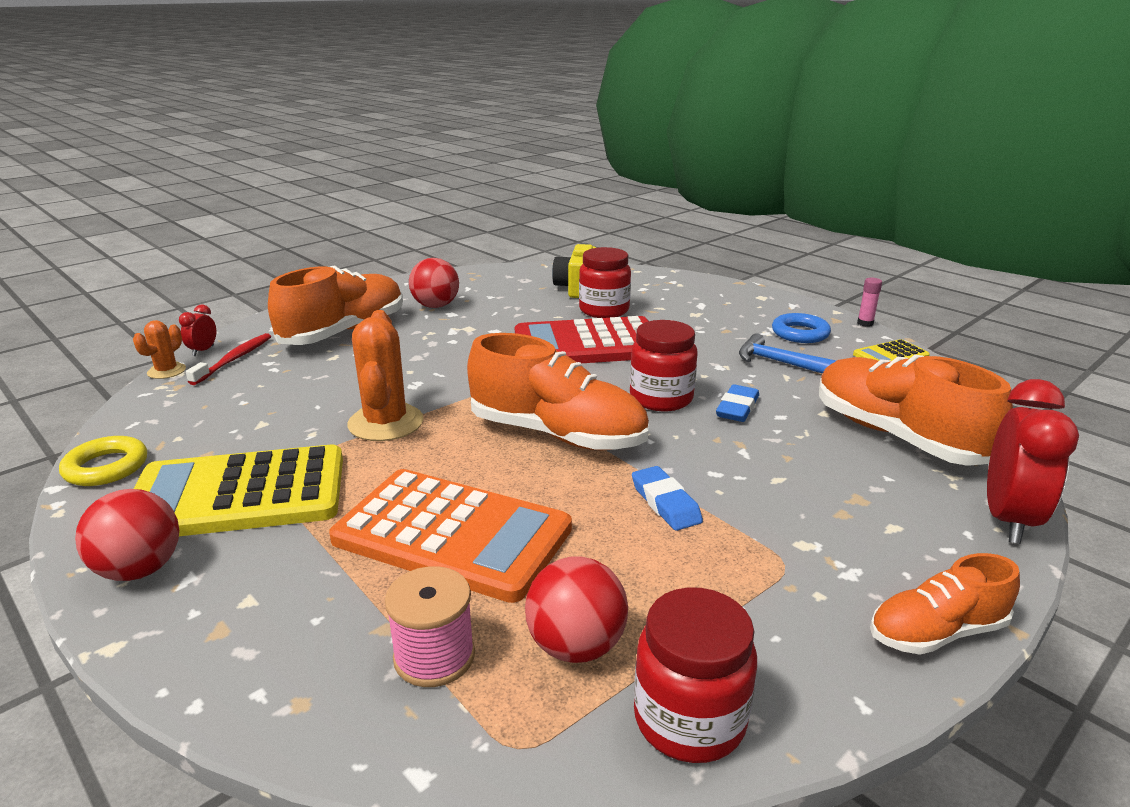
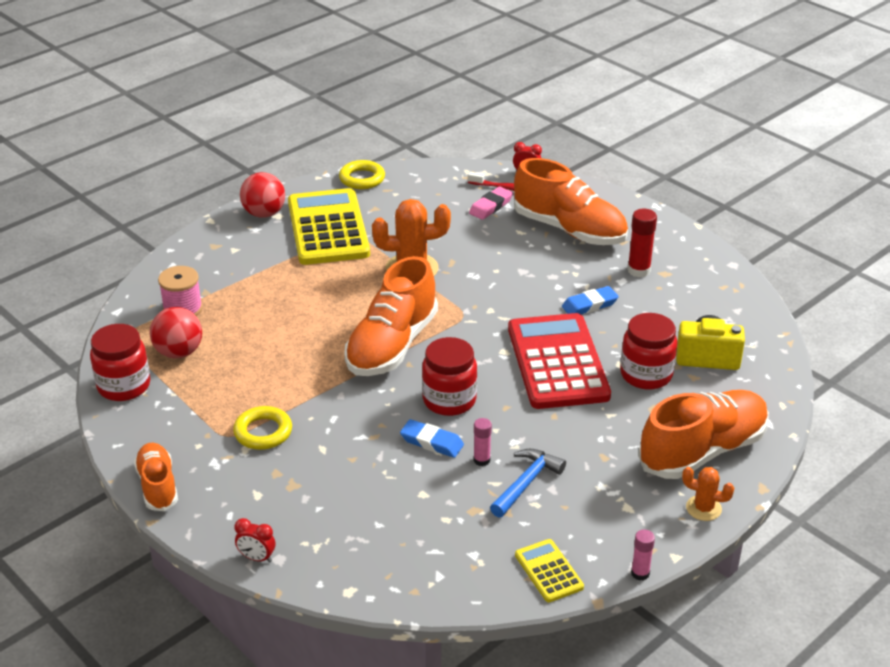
camera: 90 degrees right, 10 degrees up
orange cactus [133,320,186,379] -> orange cactus moved to [682,467,734,521]
orange calculator [329,469,572,603] -> none
red ball [409,258,459,308] -> red glue stick [627,209,657,277]
blue eraser [632,466,703,531] -> blue eraser moved to [562,286,619,314]
blue ring [772,313,831,343] -> none
orange shoe [819,355,1013,466] -> orange shoe moved to [638,390,769,479]
red clock [987,379,1079,544] -> red clock [235,518,275,562], size x0.47
none -> yellow ring [233,406,292,450]
none -> pink eraser [469,186,513,220]
none -> pink glue stick [473,418,492,466]

